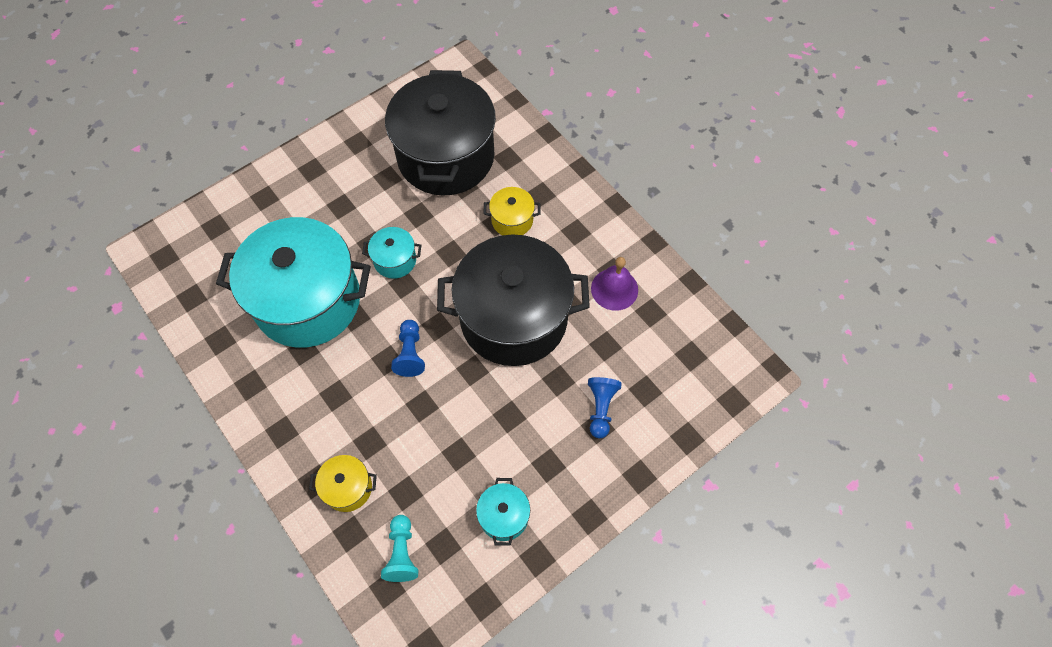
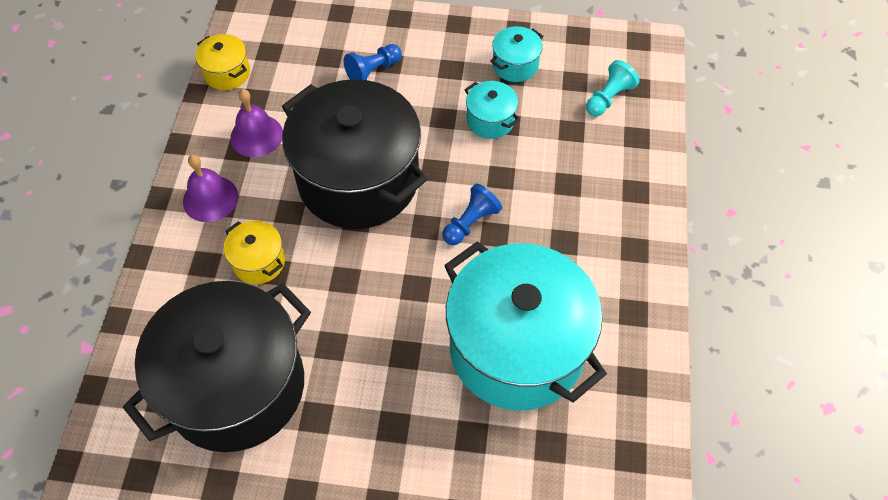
camera: 135 degrees left, 5 degrees down
yellow pot [309,455,377,512] -> yellow pot moved to [195,34,250,90]
turquoise pot [362,227,421,279] -> turquoise pot moved to [464,81,520,139]
none -> purple bell [183,155,238,222]

